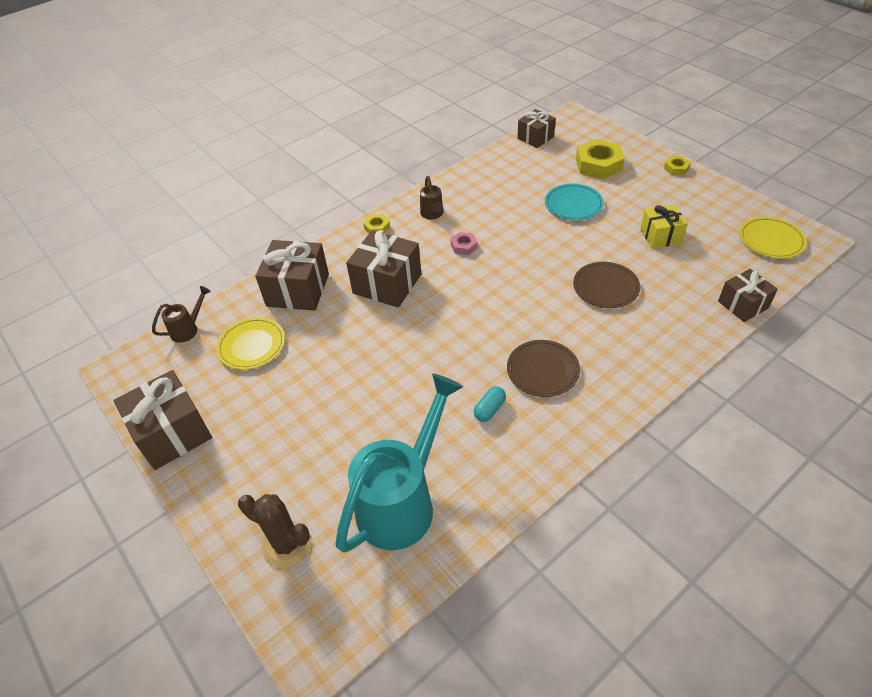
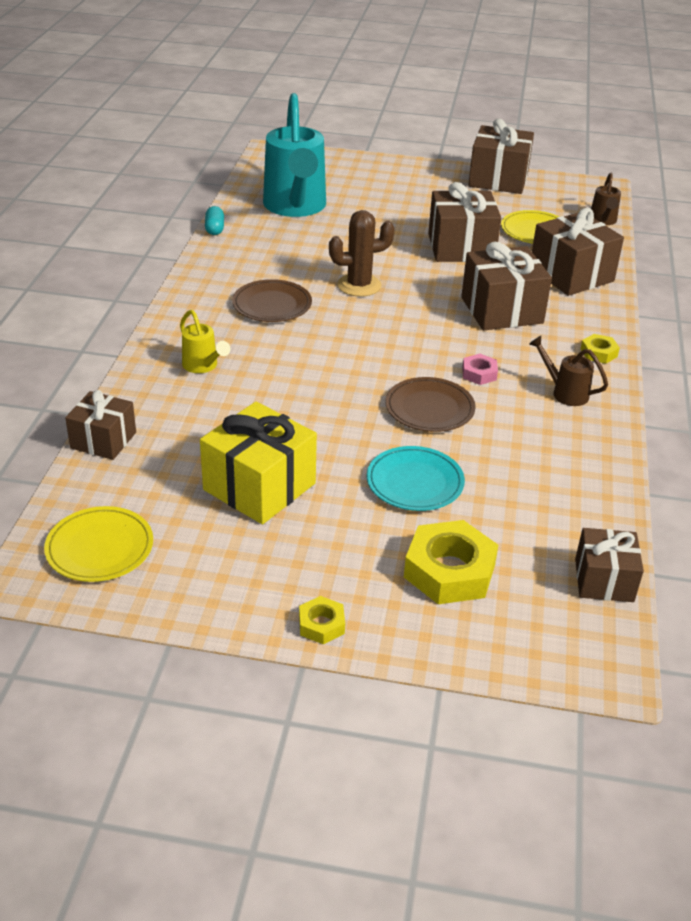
camera: 135 degrees right, 10 degrees down
brown cactus [238,494,311,568] -> brown cactus moved to [329,210,395,297]
turquoise capsule [474,386,506,422] -> turquoise capsule moved to [205,206,224,235]
brown plate [573,262,640,308] -> brown plate moved to [385,377,476,432]
yellow gift [640,205,688,249] -> yellow gift [200,401,317,524], size x1.61
none -> yellow watering can [180,310,230,373]
none -> brown gift [428,182,501,262]

